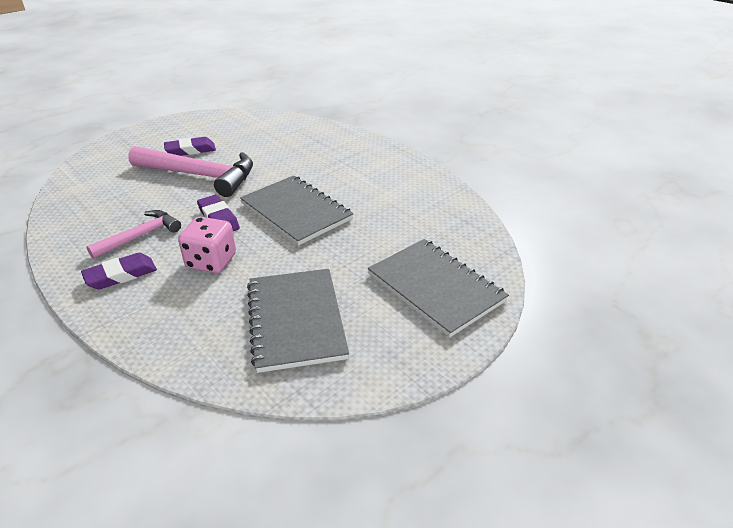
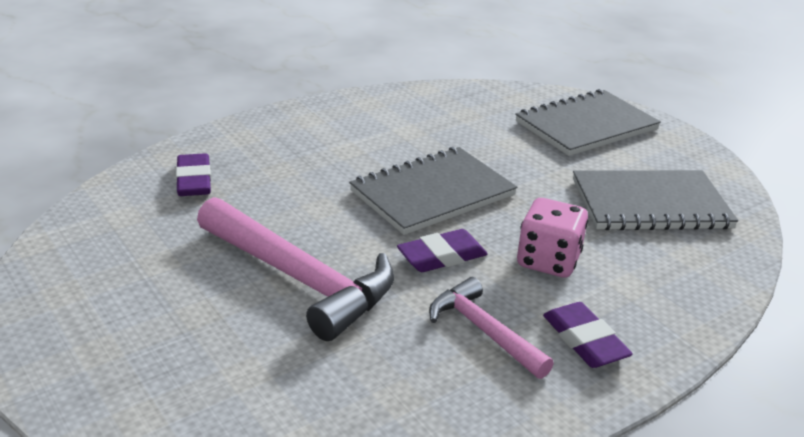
camera: 85 degrees left, 5 degrees down
pink hammer [128,146,253,197] -> pink hammer turned 105 degrees clockwise [197,197,394,341]
purple eraser [164,137,216,156] -> purple eraser moved to [176,153,211,196]

